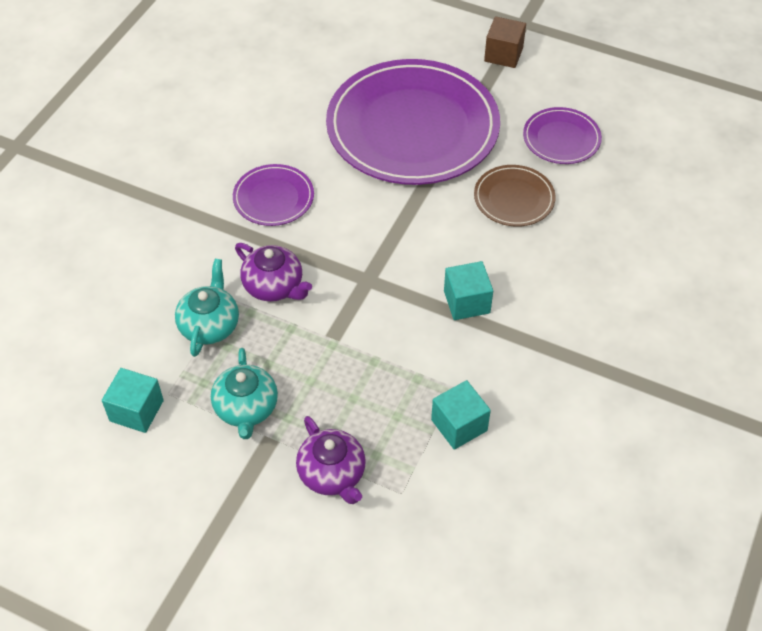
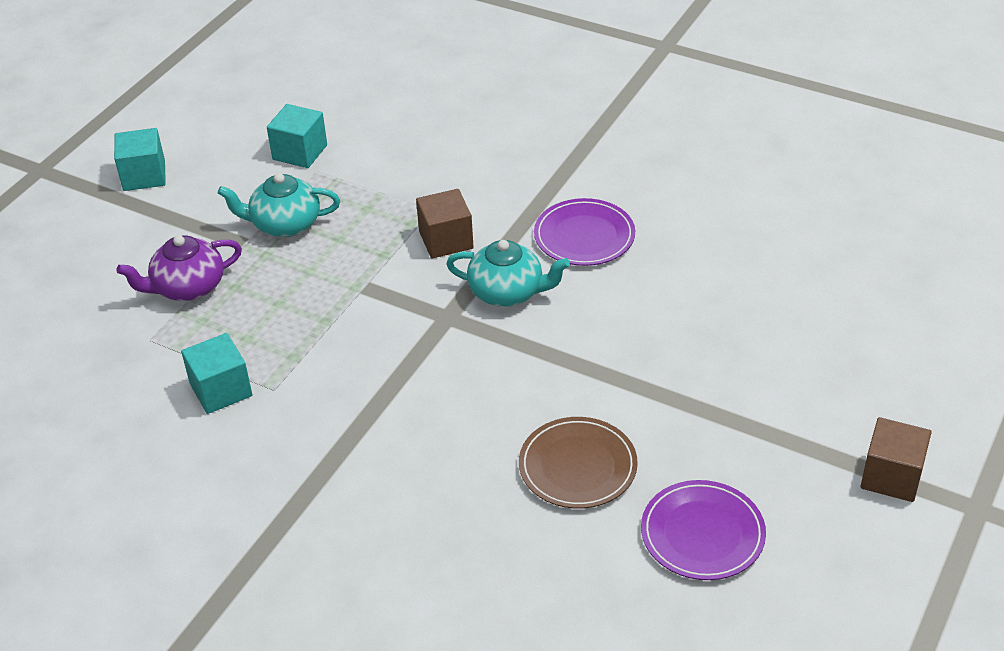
camera: 95 degrees right, 10 degrees down
turquoise teapot [175,259,239,357] -> turquoise teapot moved to [446,240,570,307]
purple teapot [235,243,312,302] -> brown cube [416,189,474,259]
purple plate [326,59,500,185] -> none
turquoise cube [444,261,493,320] -> turquoise cube moved to [114,128,166,191]

